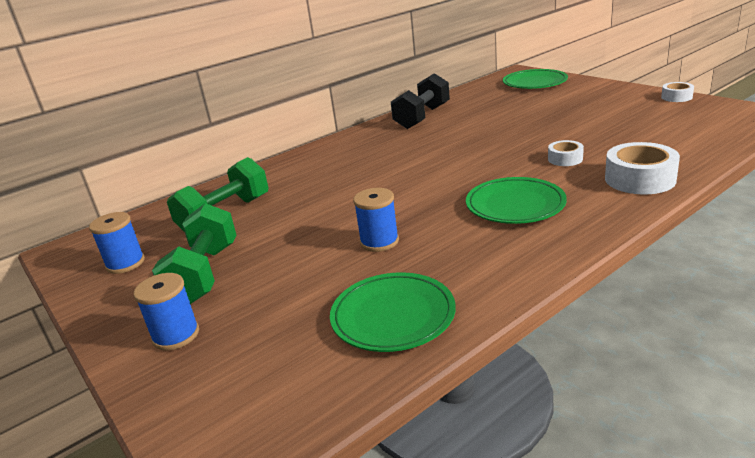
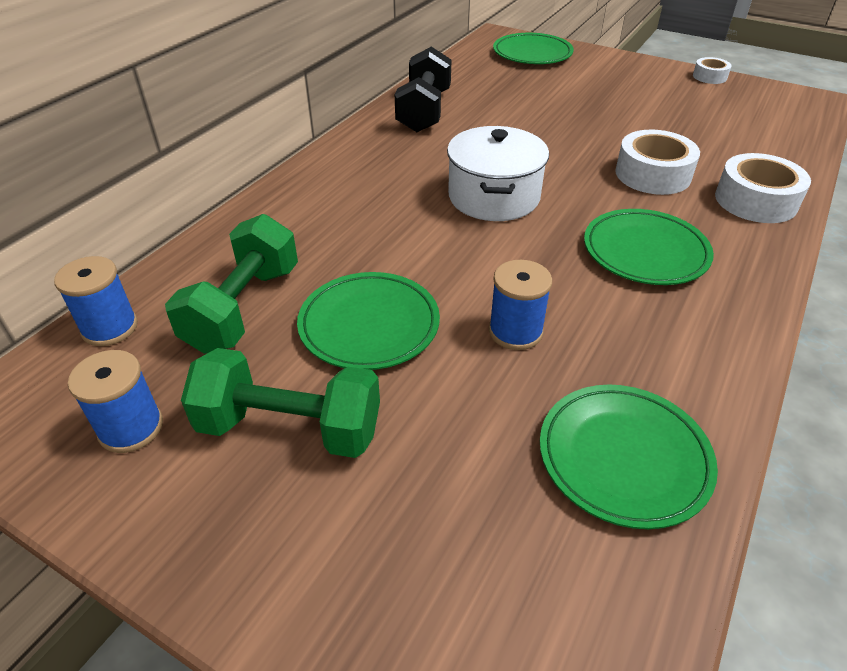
camera: 25 degrees left, 15 degrees up
blue spool [134,273,199,351] -> blue spool moved to [54,256,138,346]
green dumbbell [152,203,236,304] -> green dumbbell turned 60 degrees counterclockwise [181,348,380,458]
white tape [548,140,584,166] -> white tape [615,130,700,195], size x1.78
none -> green plate [297,272,440,370]
none -> white pot [447,126,549,221]

